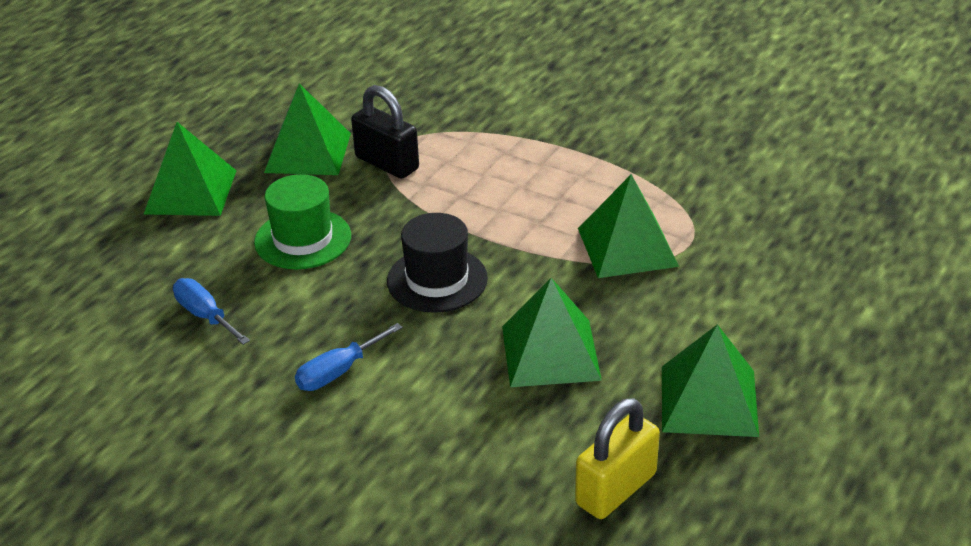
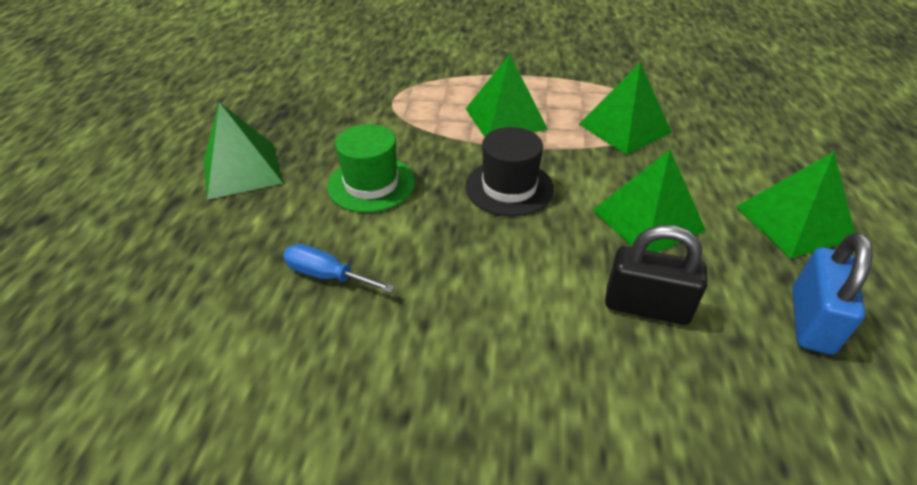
camera: 25 degrees left, 5 degrees up
green pyramid [264,83,351,175] -> green pyramid moved to [466,54,548,137]
blue screwdriver [295,323,403,391] -> none
black padlock [351,85,419,178] -> black padlock moved to [605,225,707,325]
yellow padlock [575,398,660,519] -> blue padlock [792,232,873,355]

